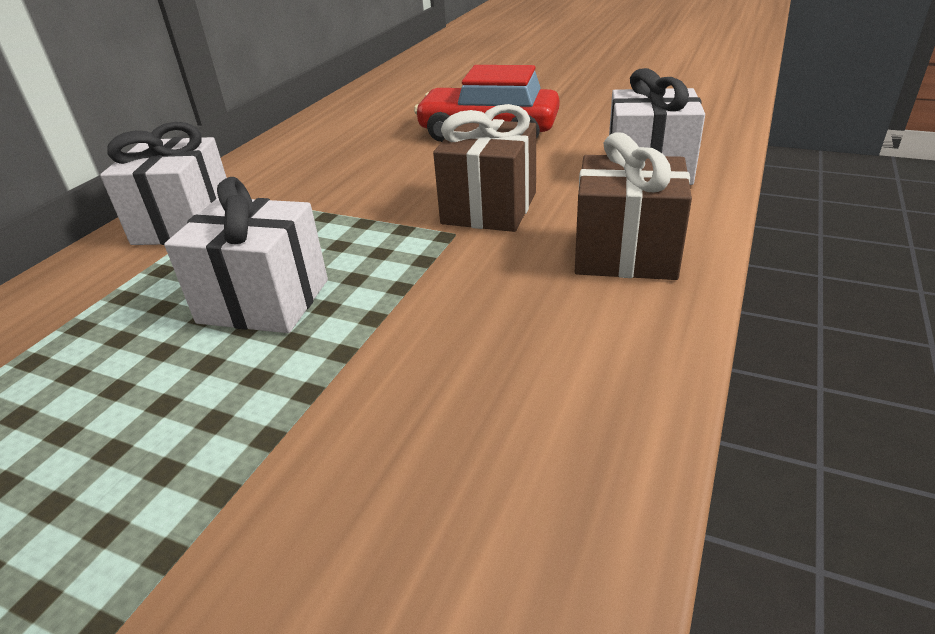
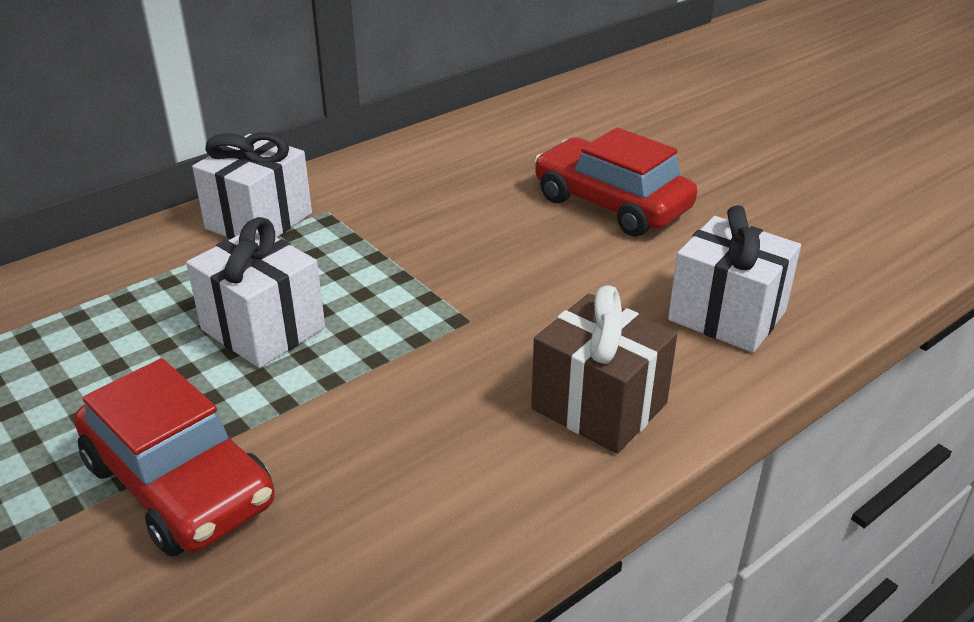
camera: 25 degrees right, 0 degrees up
brown gift [433,104,536,232] -> none
none -> red car [74,358,275,557]

